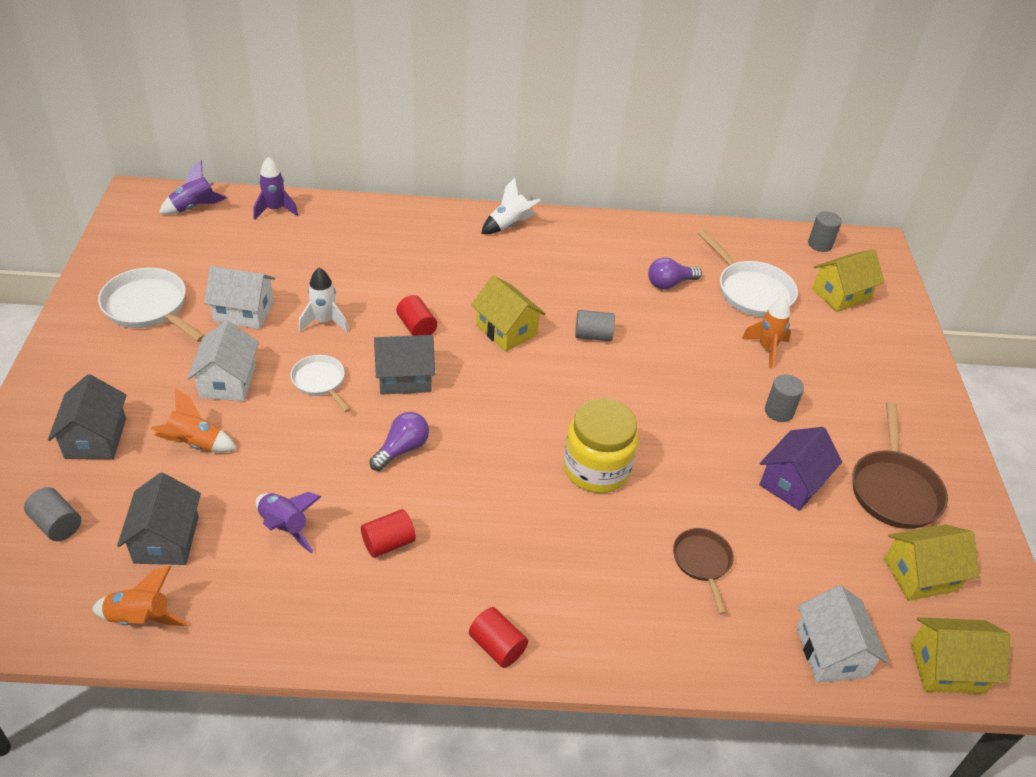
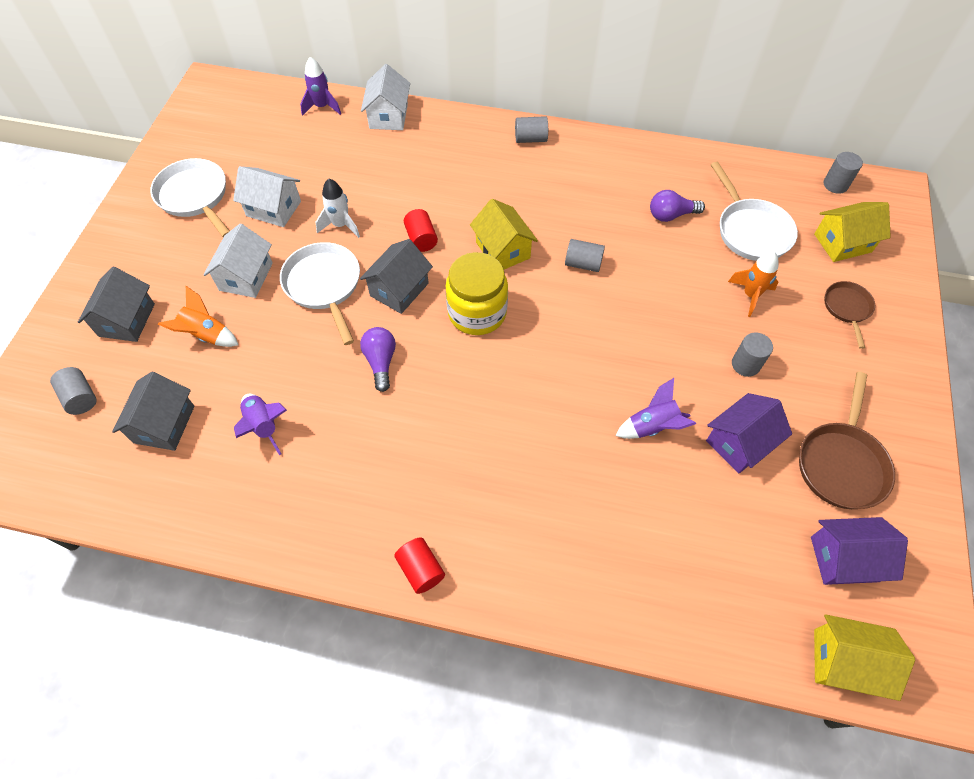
camera: 15 degrees right, 15 degrees up
orange rocket [92,566,188,626] -> none
purple rocket [159,160,227,215] -> purple rocket moved to [615,378,696,439]
white pan [291,355,351,412] -> white pan [280,242,360,345], size x1.66
red cylinder [361,509,416,558] -> none
purple light bulb [369,412,429,471] -> purple light bulb turned 60 degrees counterclockwise [360,327,396,392]
grey house [374,335,435,395] -> grey house turned 60 degrees counterclockwise [360,239,433,314]
white rocket [481,178,540,234] -> grey cylinder [515,116,548,143]
yellow jar [563,398,638,493] -> yellow jar moved to [446,252,508,335]
brown pan [673,528,734,614] -> brown pan moved to [825,281,875,349]
white house [797,585,888,683] -> white house moved to [361,64,410,130]
yellow house [884,524,979,601] -> purple house [811,517,908,585]

